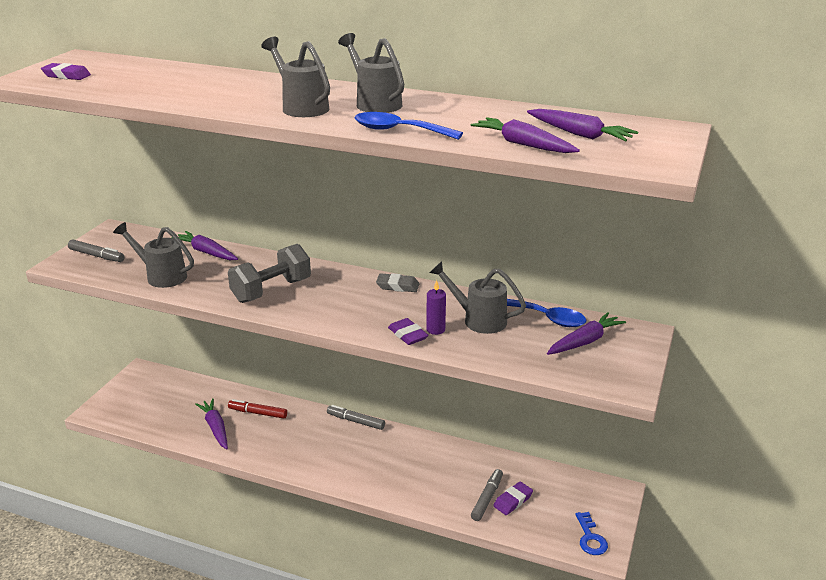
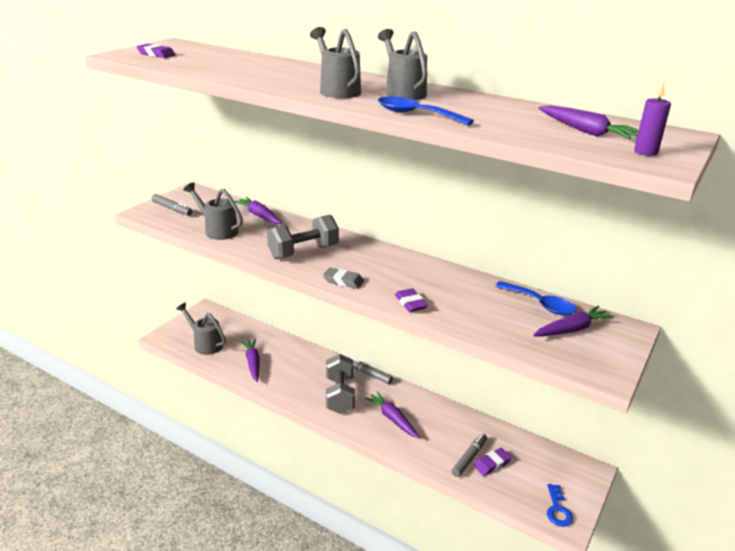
camera: 10 degrees right, 0 degrees up
red marker [228,399,287,419] -> none
grey eraser [376,273,419,292] -> grey eraser moved to [323,268,364,289]
purple candle [426,280,446,335] -> purple candle moved to [634,82,671,156]
grey watering can [429,261,526,334] -> grey watering can moved to [176,302,226,355]
purple carrot [471,117,580,153] -> purple carrot moved to [365,391,420,438]
none -> grey dumbbell [326,354,355,414]

